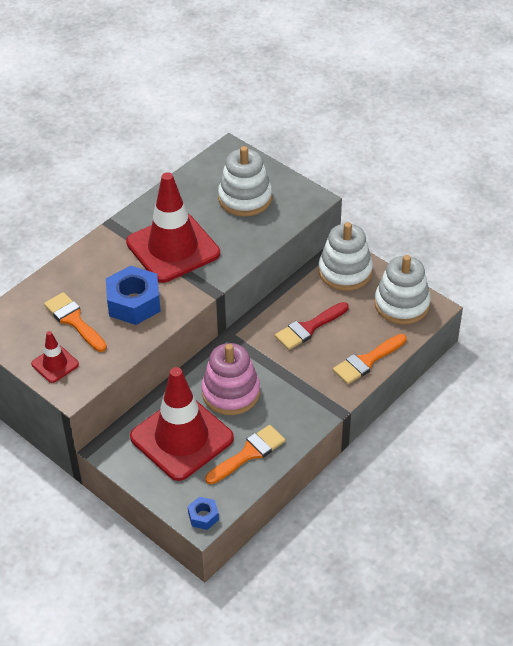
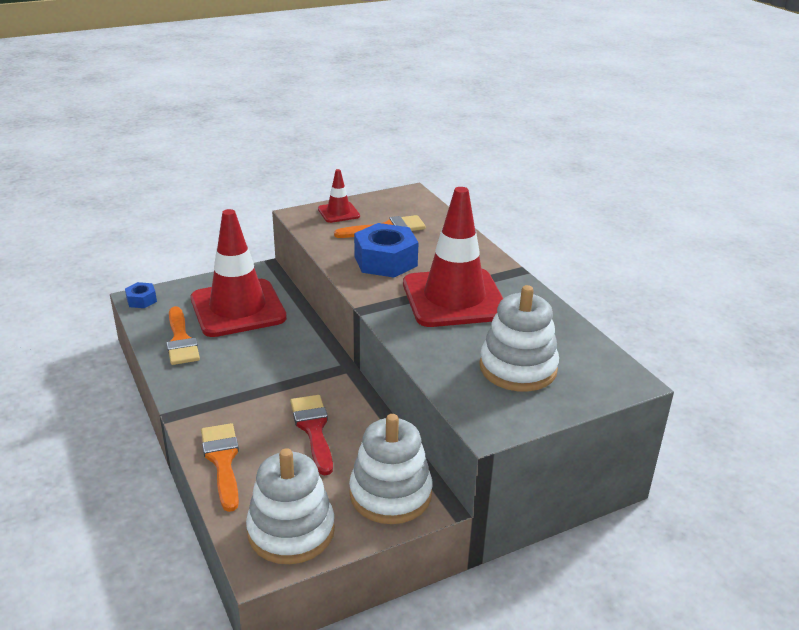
camera: 110 degrees right, 15 degrees down
pink stacking toy [201,343,260,415] -> none

